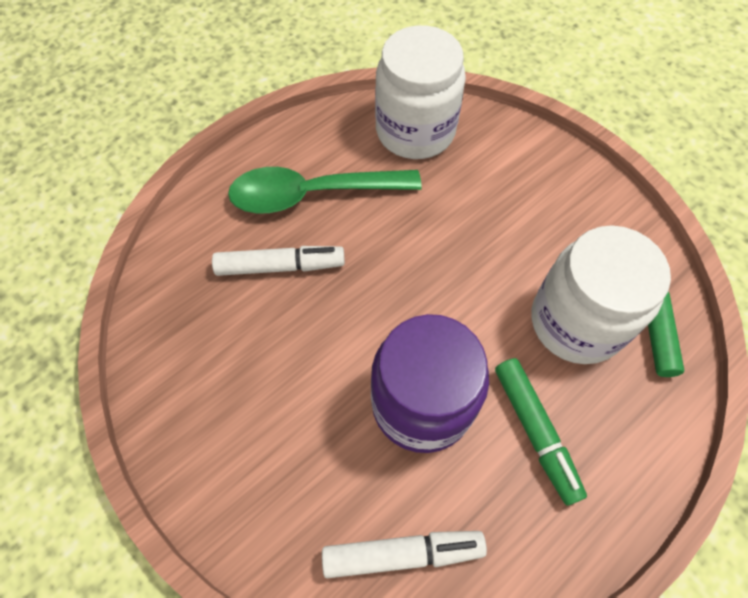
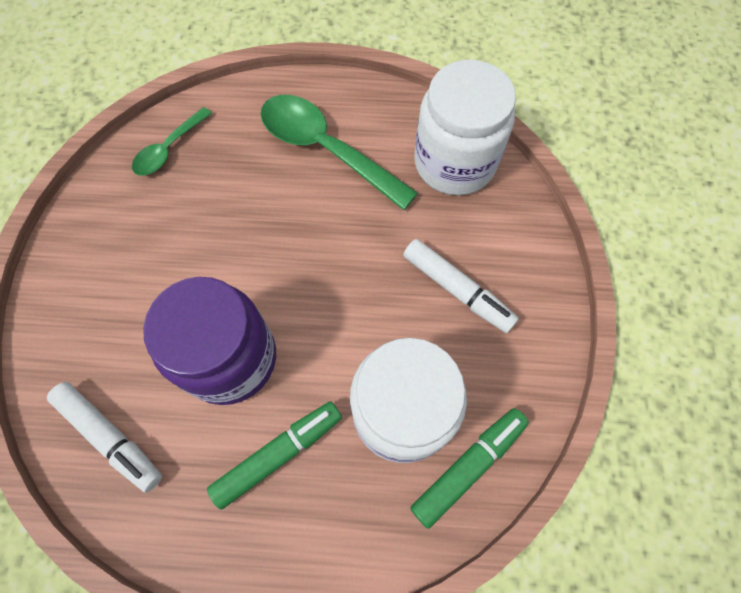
camera: 45 degrees right, 5 degrees up
white marker [212,246,345,276] -> white marker moved to [403,239,519,333]
green marker [495,358,587,506] -> green marker turned 150 degrees counterclockwise [207,401,342,510]
none -> green spoon [132,107,212,176]

